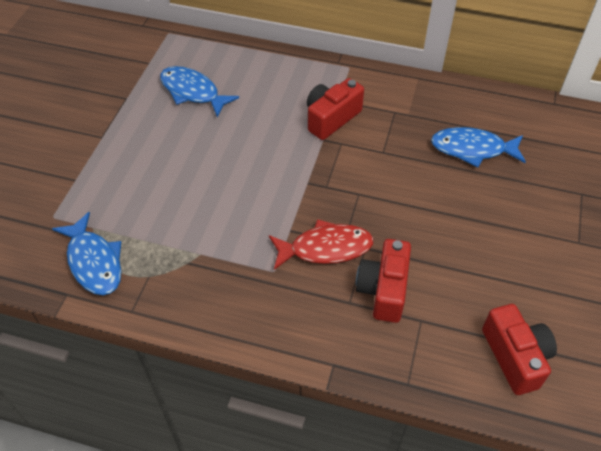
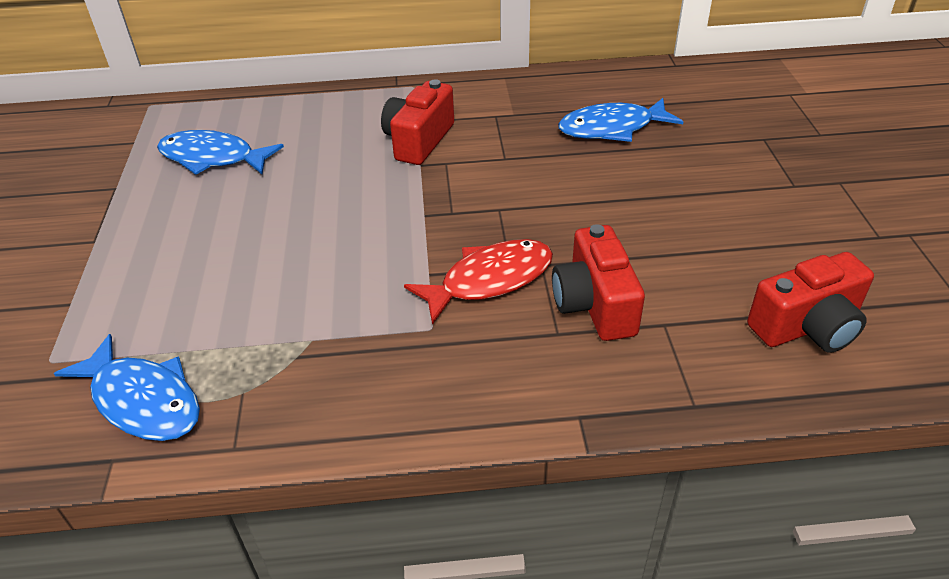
camera: 20 degrees left, 10 degrees down
red camera [482,304,557,395] -> red camera turned 105 degrees clockwise [747,252,874,353]

